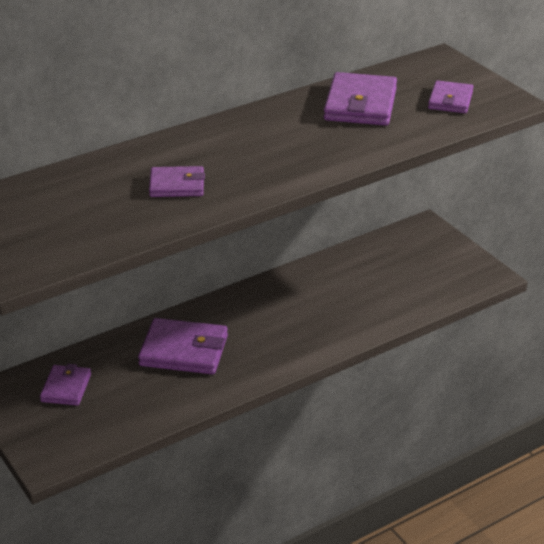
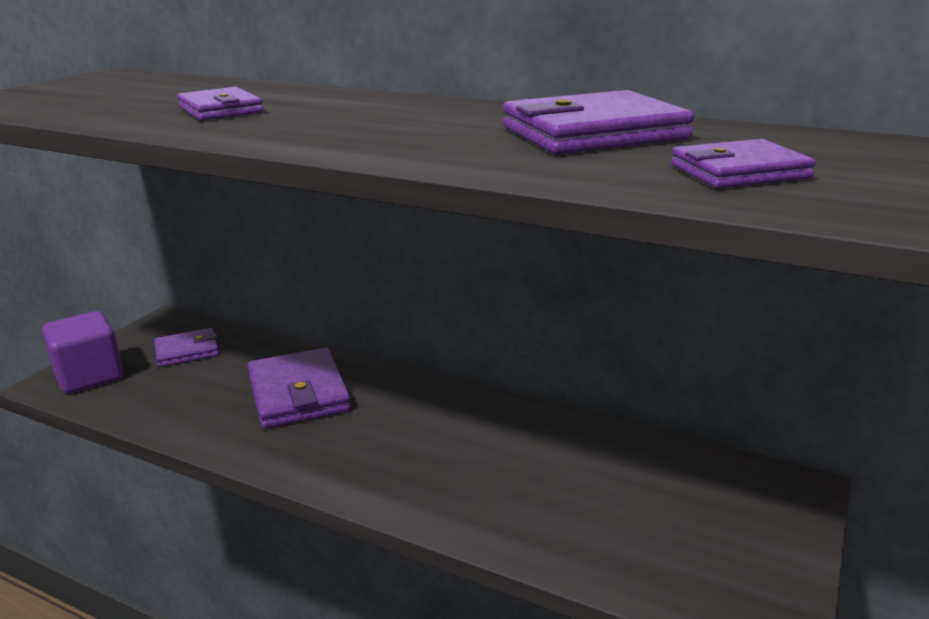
camera: 60 degrees right, 10 degrees down
none -> purple cube [42,311,124,394]

